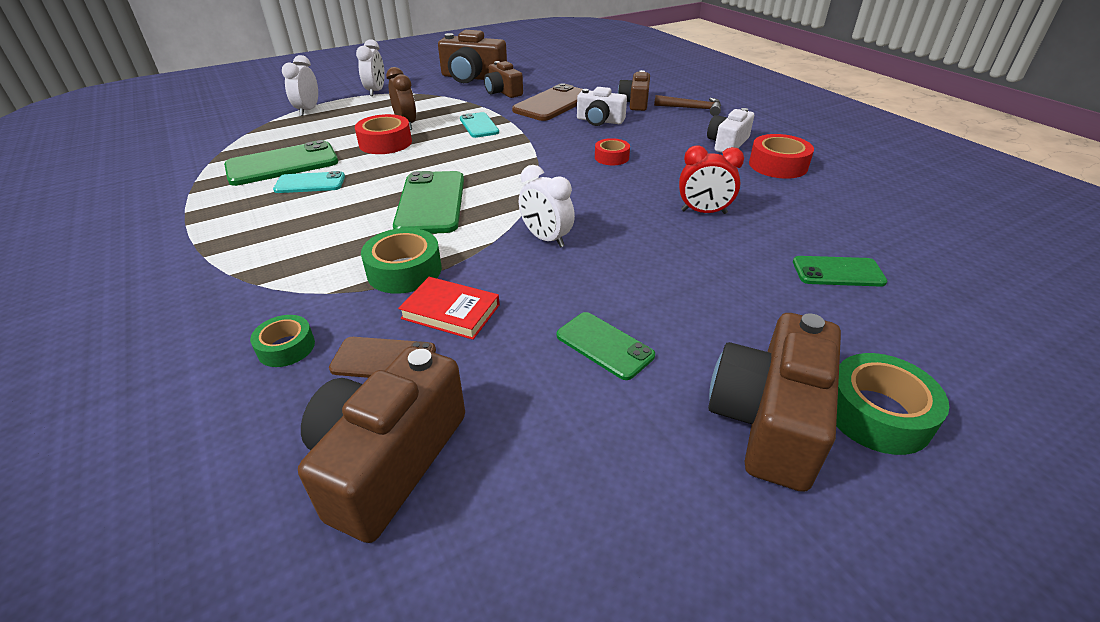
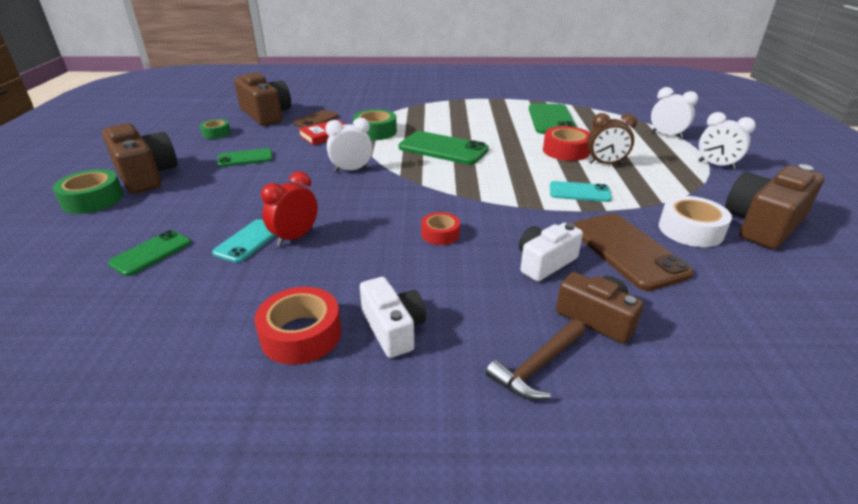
camera: 120 degrees right, 5 degrees down
green tape [250,315,315,367] -> green tape moved to [200,119,231,139]
turquoise phone [273,171,345,193] -> turquoise phone moved to [212,219,276,263]
brown camera [484,61,523,98] -> white tape [659,196,732,247]

